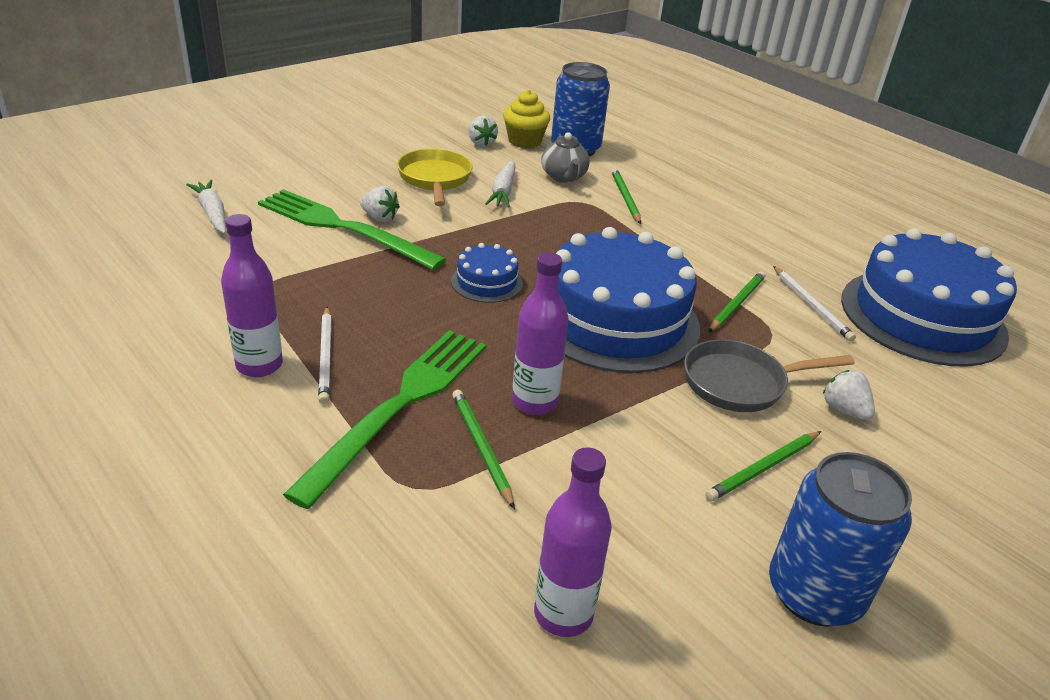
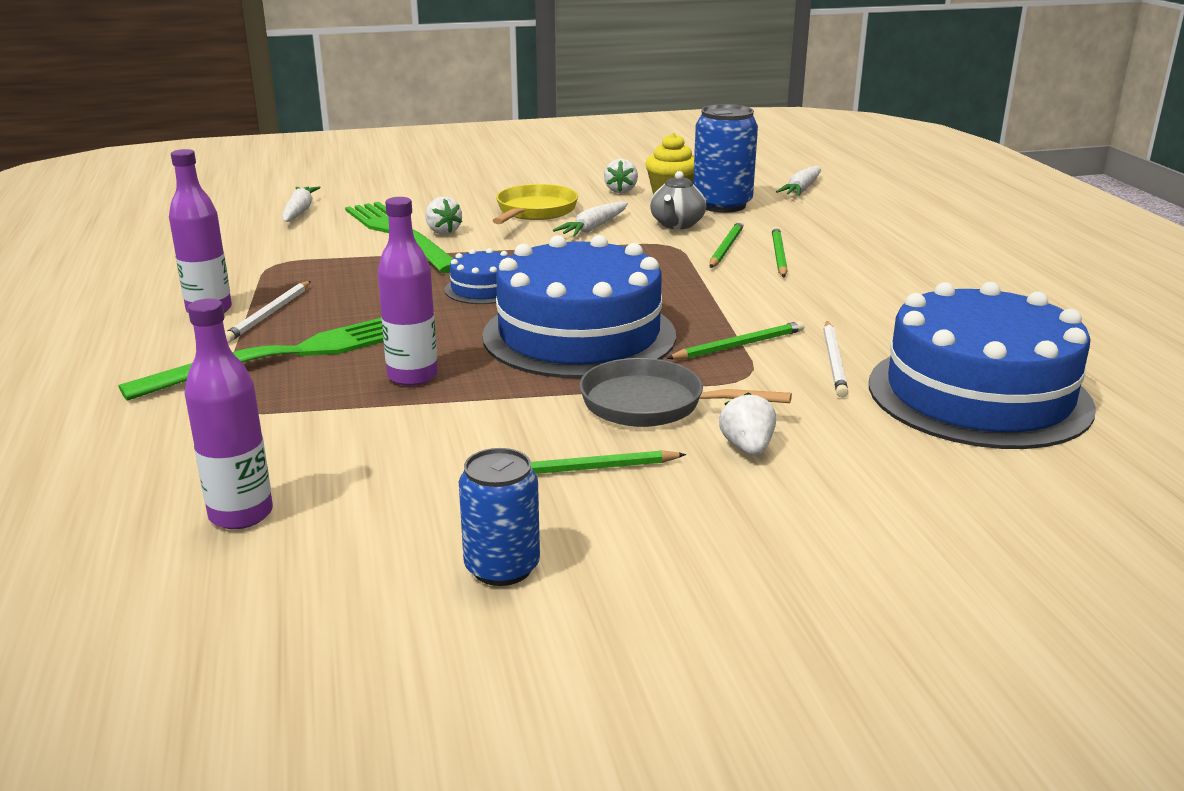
camera: 30 degrees right, 10 degrees down
green pencil [452,390,515,509] -> green pencil moved to [772,227,787,277]
blue can [769,452,912,627] -> blue can [459,448,540,586], size x0.65
none -> white carrot [776,166,821,196]

